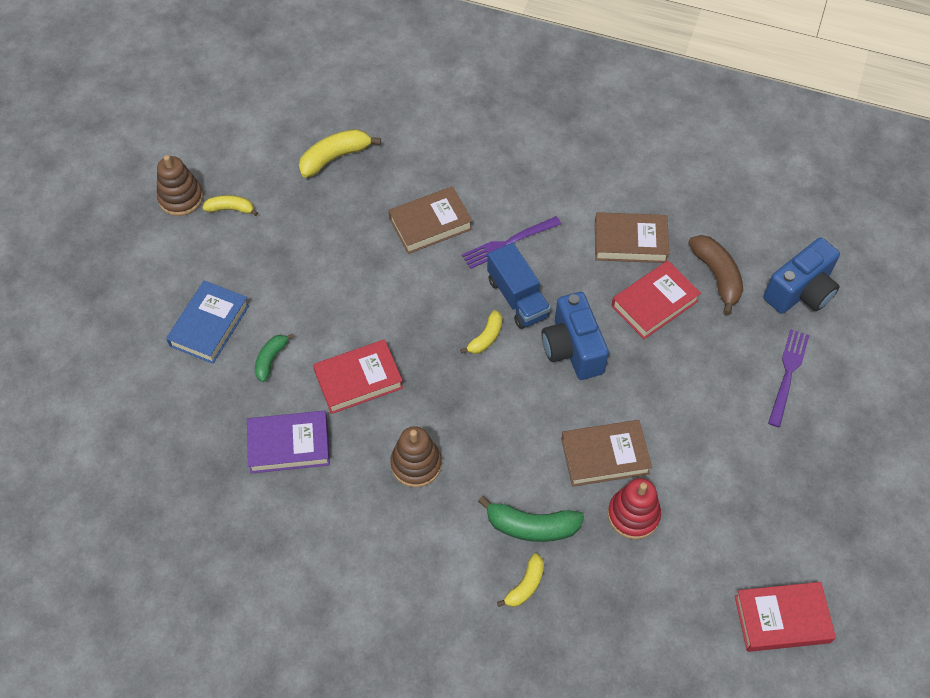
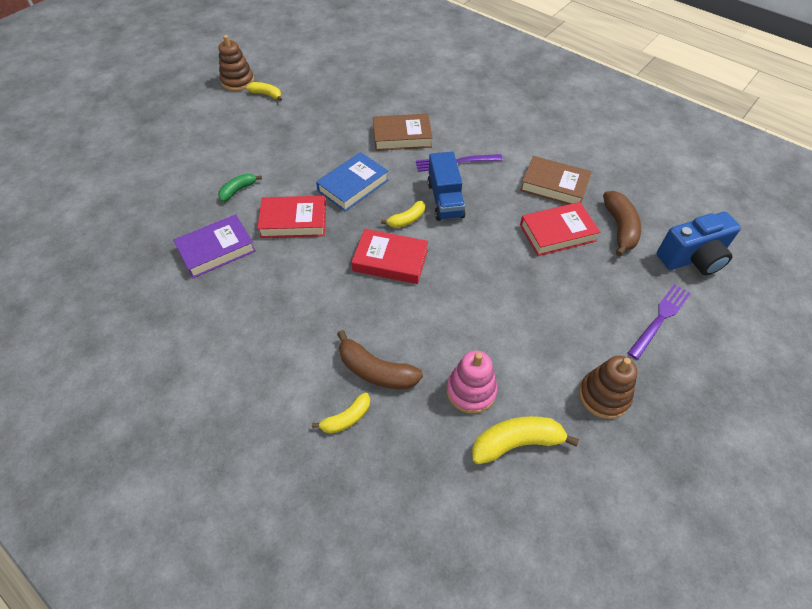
camera: 20 degrees right, 5 degrees down
blue book [166,281,249,364] -> blue book moved to [316,152,388,212]
purple book [247,411,330,473] -> purple book turned 45 degrees counterclockwise [173,214,256,278]
yellow banana [299,129,381,177] -> yellow banana moved to [472,416,579,464]
brown stacking toy [390,426,442,487] -> brown stacking toy moved to [579,356,638,419]
green banana [478,496,584,542] -> brown banana [337,330,423,389]
blue camera [541,292,609,380] -> none
brown book [561,420,652,487] -> none
red stacking toy [608,478,661,539] -> pink stacking toy [446,351,498,414]
red book [735,582,836,652] -> red book moved to [352,229,428,284]

